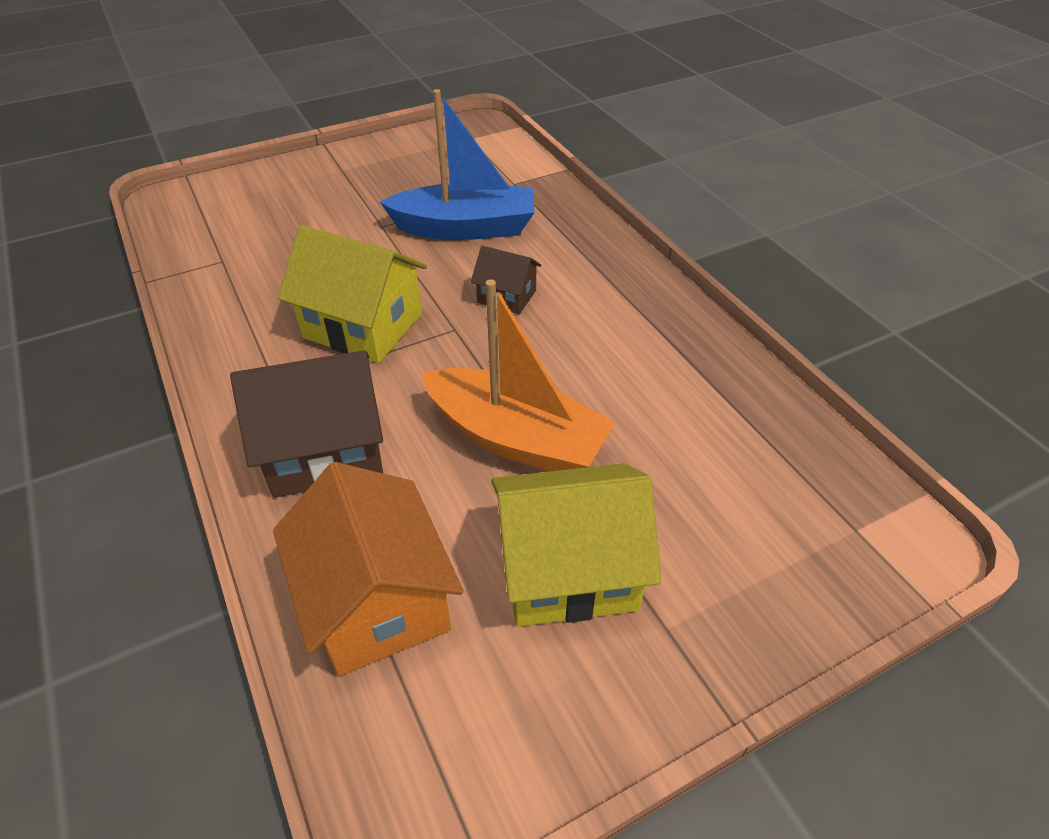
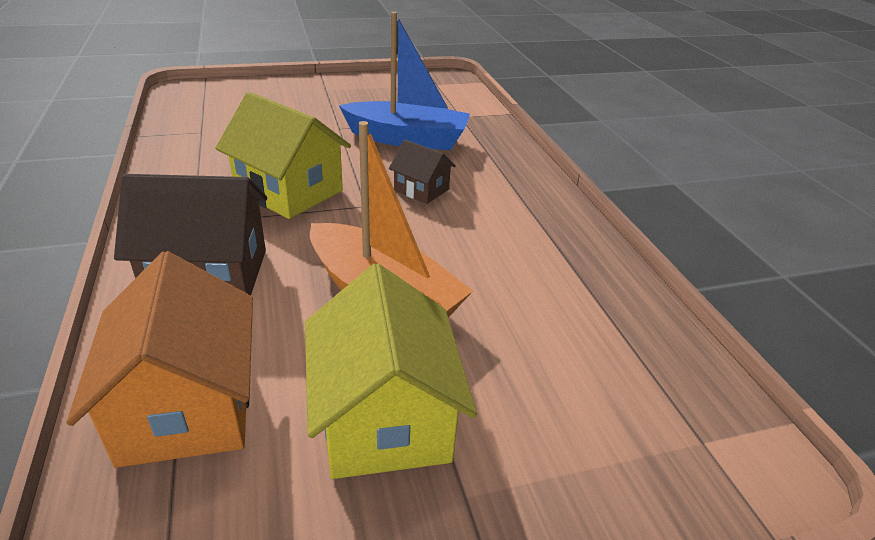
camera: 10 degrees right, 10 degrees down
yellow house [491,463,662,627] -> yellow house turned 75 degrees clockwise [305,263,477,479]

